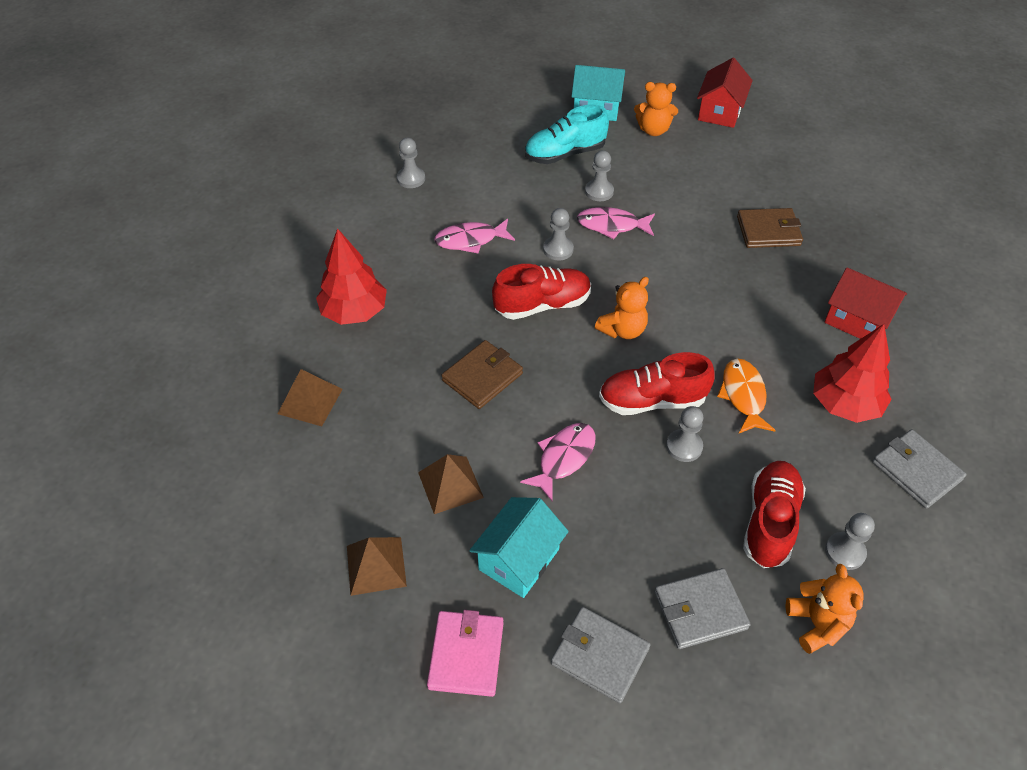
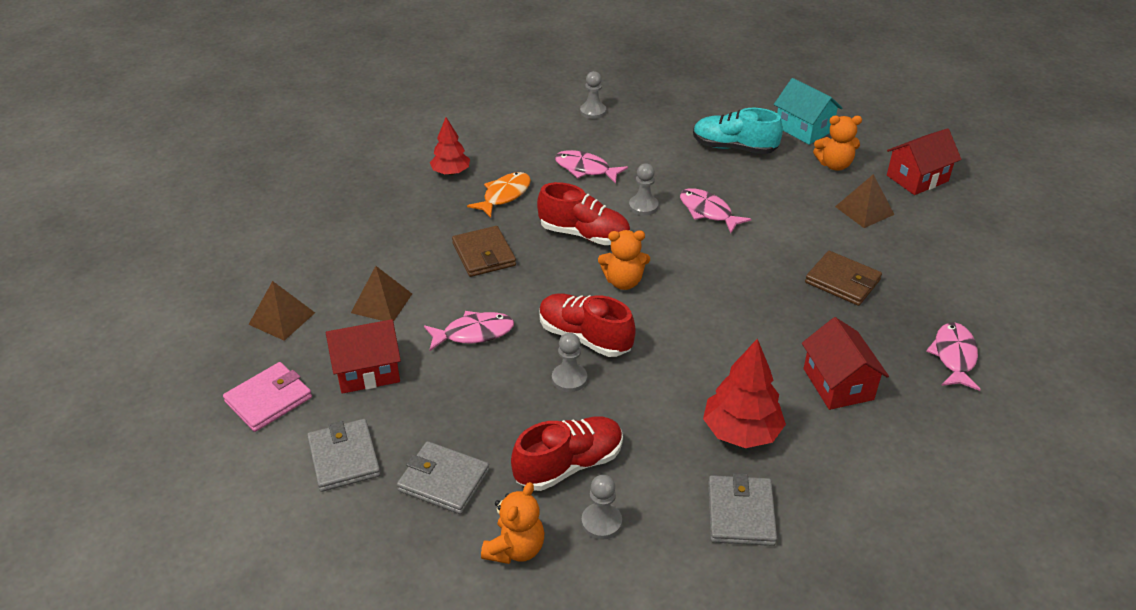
camera: 40 degrees right, 10 degrees down
brown pyramid [278,369,343,426] -> brown pyramid moved to [835,174,895,228]
red tree [316,228,387,325] -> red tree [430,117,470,175], size x0.66
brown wallet [441,340,523,409] -> brown wallet turned 75 degrees clockwise [452,226,516,277]
turquoise house [469,497,569,598] -> red house [326,319,401,394]
grey pawn [585,150,614,201] -> none
orange teddy bear [634,82,678,136] -> orange teddy bear turned 45 degrees counterclockwise [813,116,862,171]
orange fish [717,358,776,434] -> orange fish moved to [467,172,531,218]
none -> pink fish [927,322,981,391]

